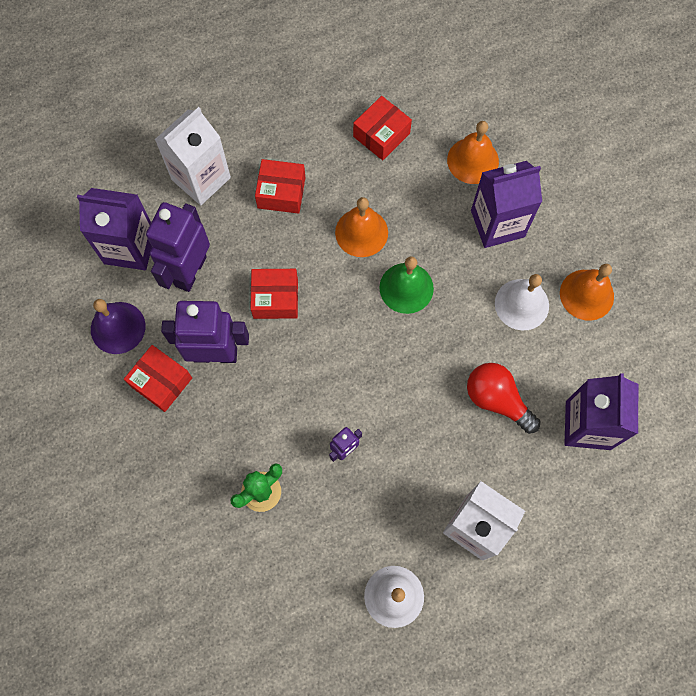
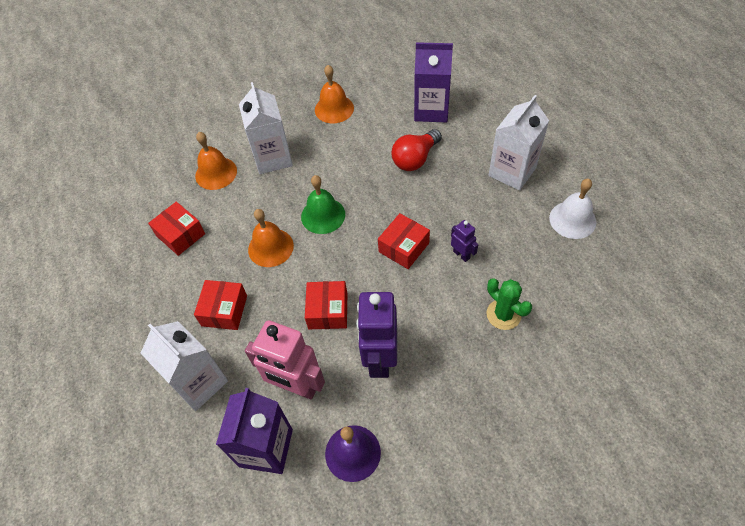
camera: 85 degrees left, 15 degrees down
red box [124,345,192,412] -> red box moved to [378,213,430,269]
purple robot [146,202,210,292] -> pink robot [245,320,325,400]
purple carton [471,161,542,248] -> white carton [239,82,293,174]
white bell [495,274,549,331] -> none

